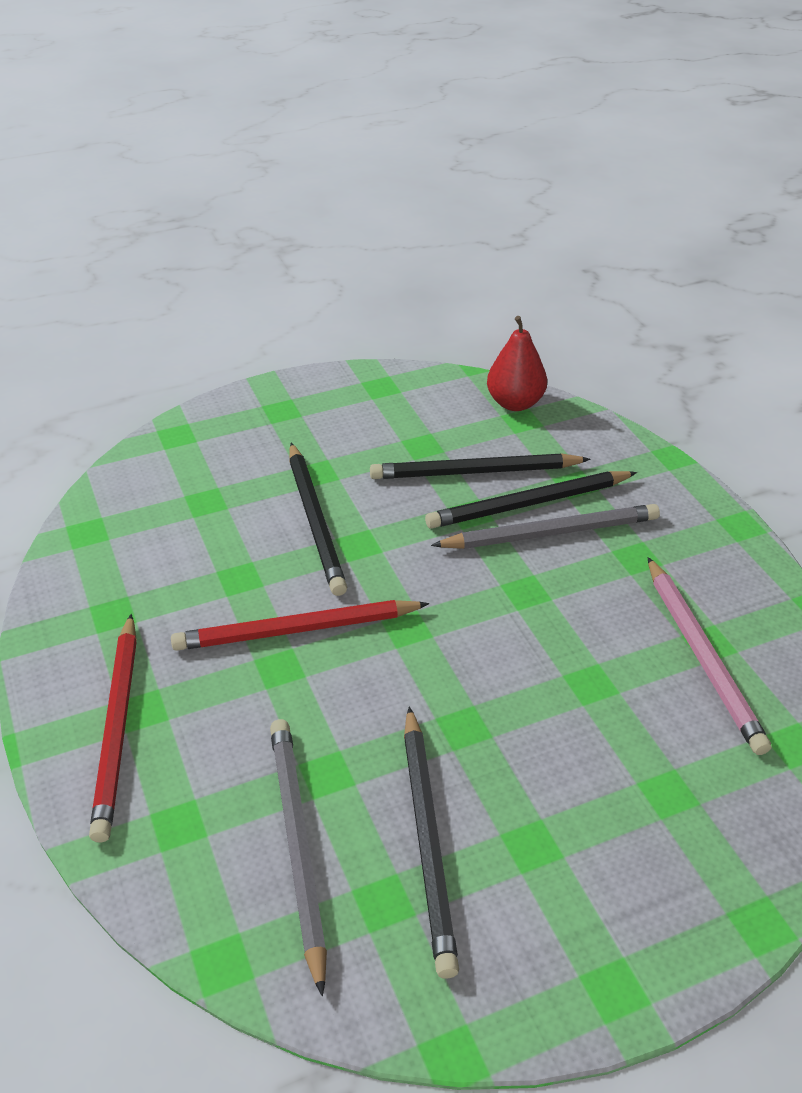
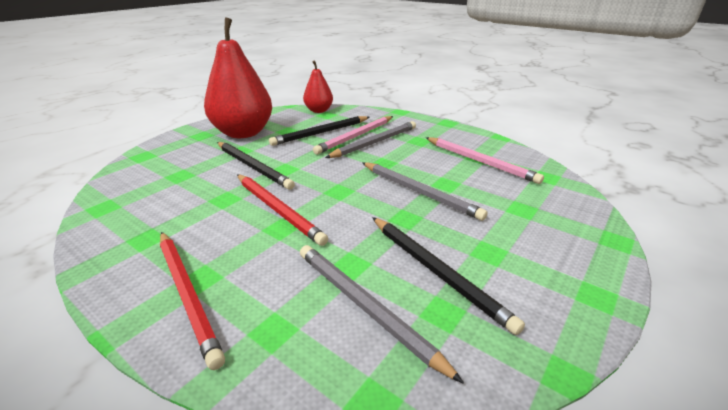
camera: 30 degrees left, 10 degrees down
red pencil [171,600,429,651] -> red pencil turned 90 degrees counterclockwise [237,174,328,246]
black pencil [425,471,637,529] -> pink pencil [313,116,393,154]
none -> red pear [204,17,272,138]
none -> grey pencil [362,162,488,221]

